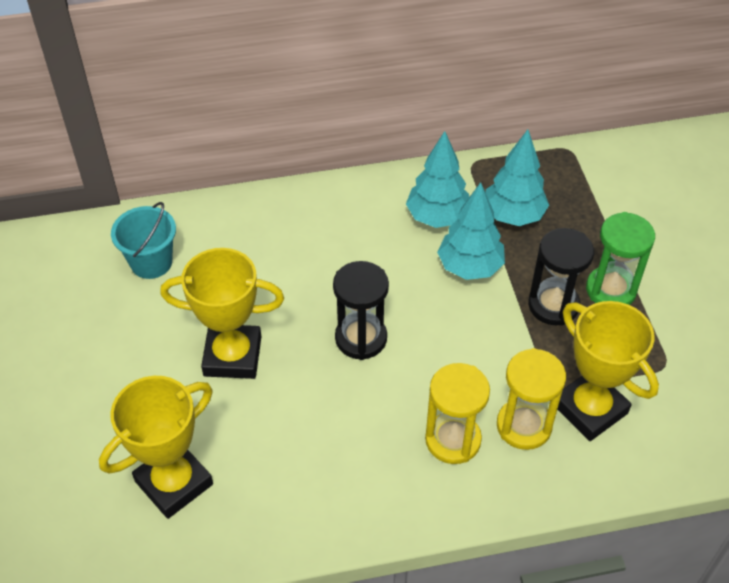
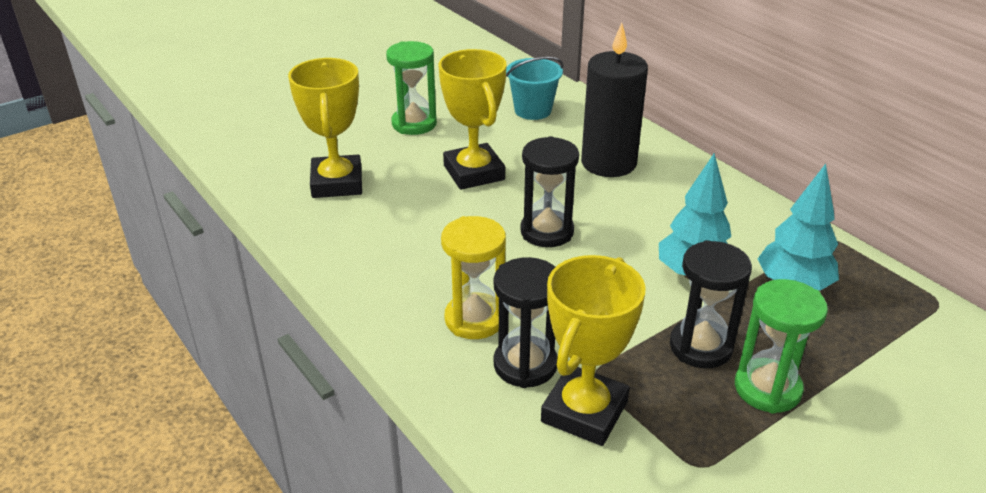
camera: 65 degrees right, 15 degrees down
yellow trophy [99,376,213,519] -> yellow trophy turned 60 degrees clockwise [288,58,362,198]
turquoise tree [406,131,469,228] -> none
yellow hourglass [497,348,566,450] -> black hourglass [494,257,558,388]
none -> green hourglass [386,41,437,135]
none -> black candle [581,23,648,177]

